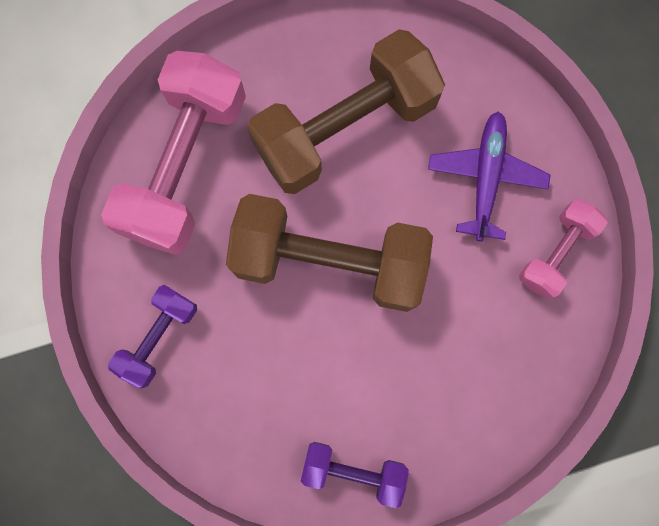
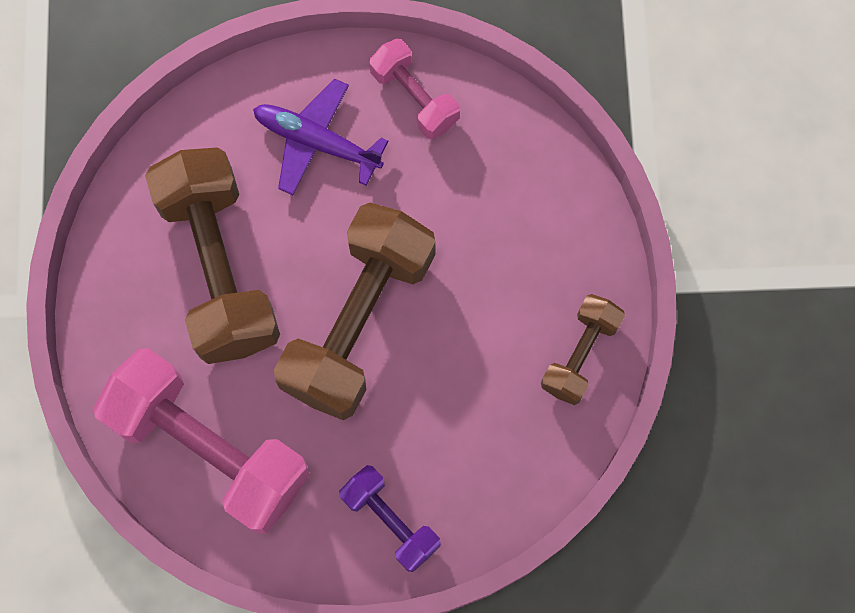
camera: 75 degrees left, 5 degrees down
purple dumbbell [301,442,409,508] -> brown dumbbell [541,294,625,405]

